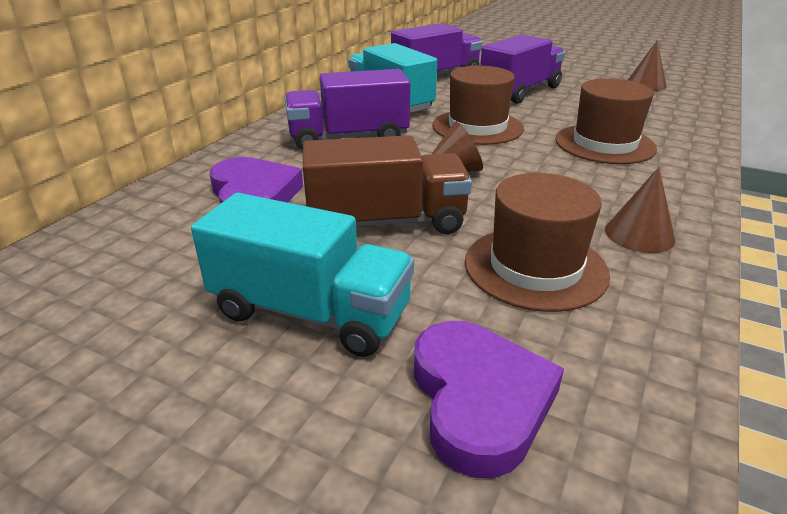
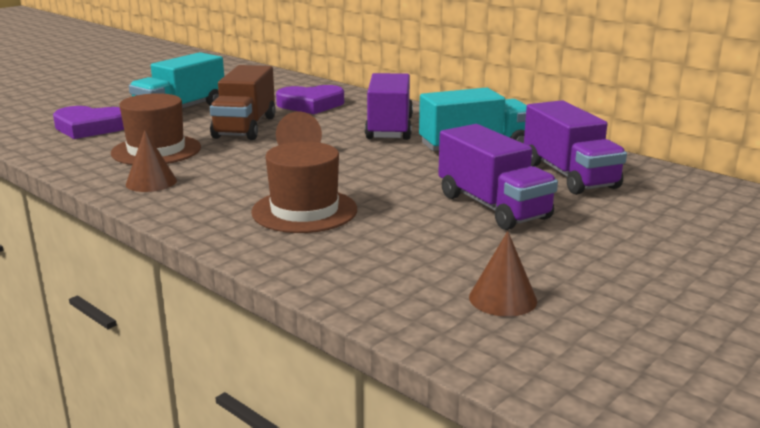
camera: 105 degrees right, 10 degrees down
brown hat [432,66,524,145] -> none

